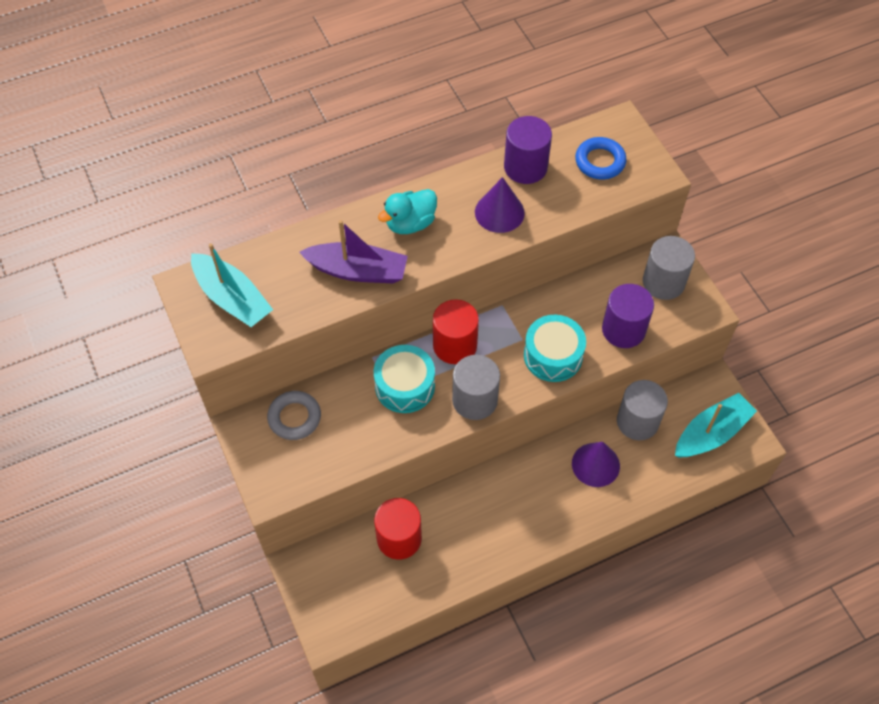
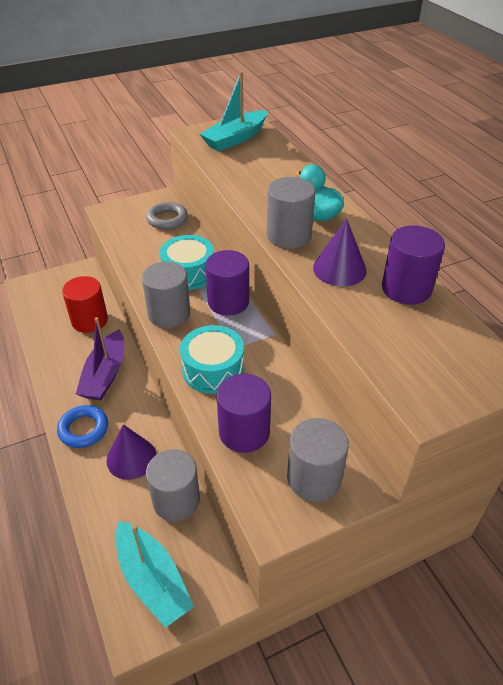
camera: 90 degrees right, 15 degrees down
purple boat [299,220,408,284] -> purple boat moved to [76,317,124,400]
red cylinder [433,299,479,364] -> purple cylinder [205,250,249,316]
blue ring [575,137,627,180] -> blue ring moved to [57,405,108,448]
none -> grey cylinder [267,177,315,249]

